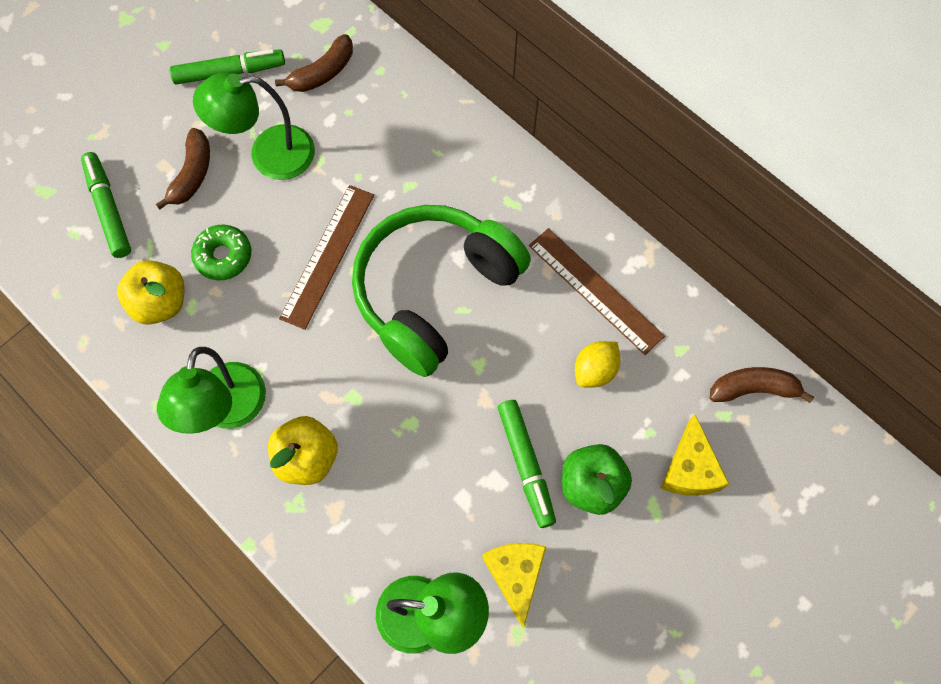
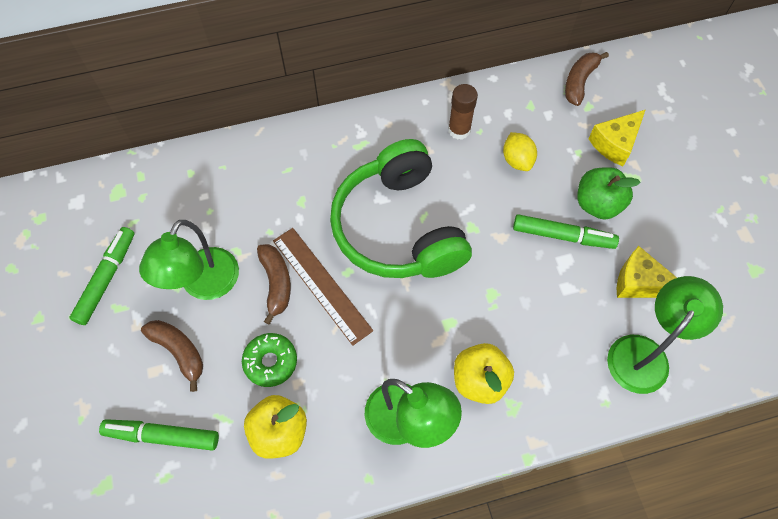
camera: 60 degrees left, 5 degrees down
brown banana [275,34,353,92] -> brown banana moved to [257,244,291,325]
brown ruler [529,228,665,355] -> brown glue stick [448,84,478,140]
yellow cheese [661,415,729,496] -> yellow cheese turned 105 degrees clockwise [589,110,645,166]

